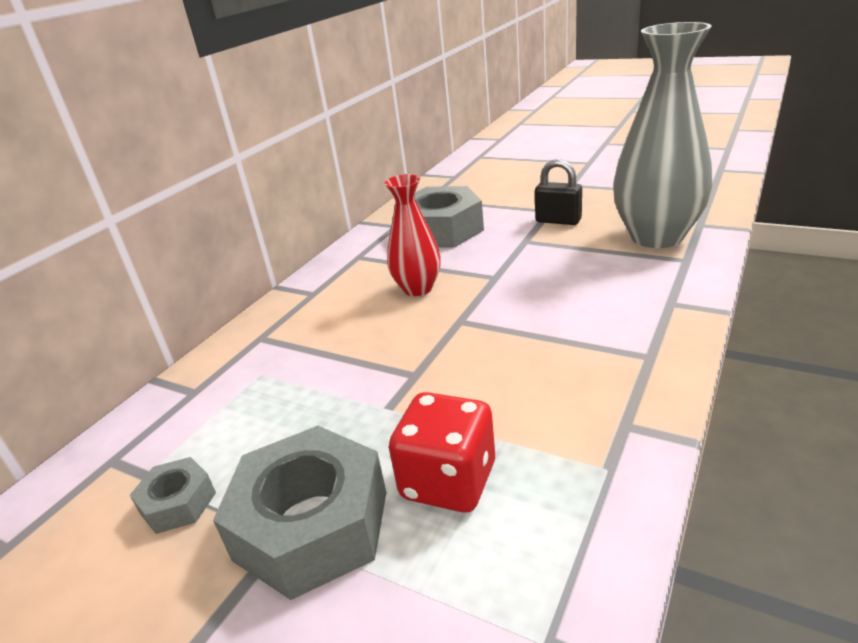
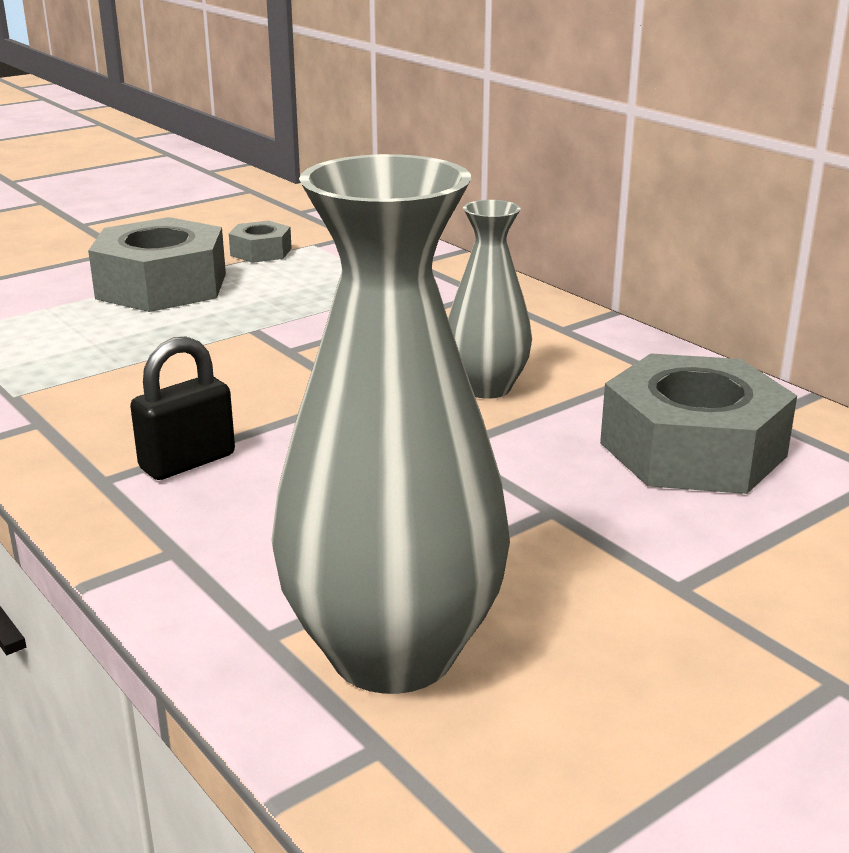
camera: 110 degrees right, 5 degrees down
red vase [385,174,441,296] -> grey vase [448,200,532,399]
red dice [389,392,495,513] -> none
black padlock [535,159,582,225] -> black padlock moved to [130,336,235,480]

